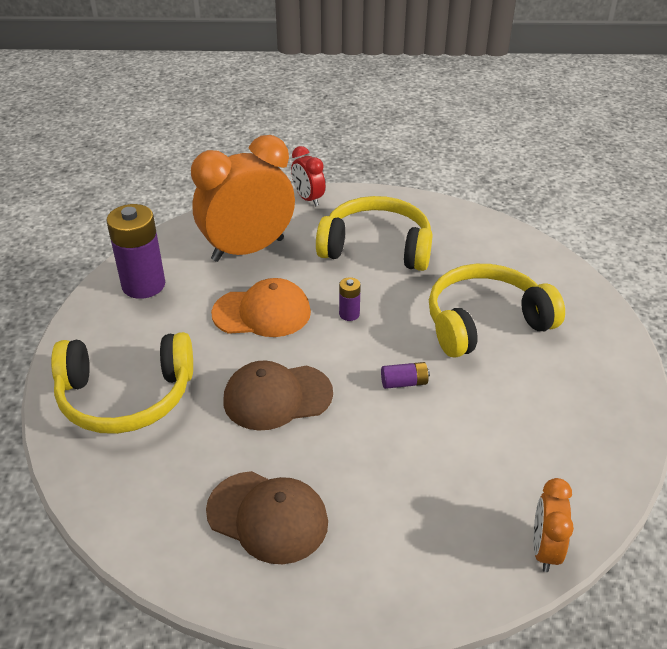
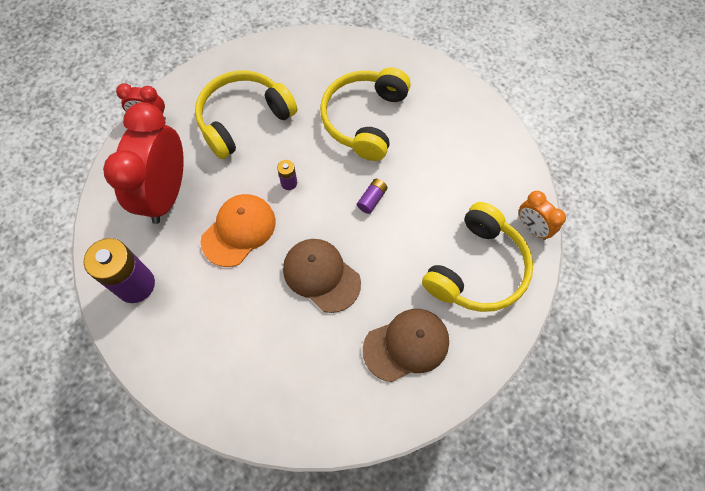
camera: 50 degrees left, 25 degrees up
yellow headphones [51,332,193,434] -> yellow headphones moved to [422,202,533,312]
orange clock [191,135,295,262] -> red clock [103,102,184,224]
brown cap [223,361,333,430] -> brown cap turned 105 degrees clockwise [283,239,361,313]

